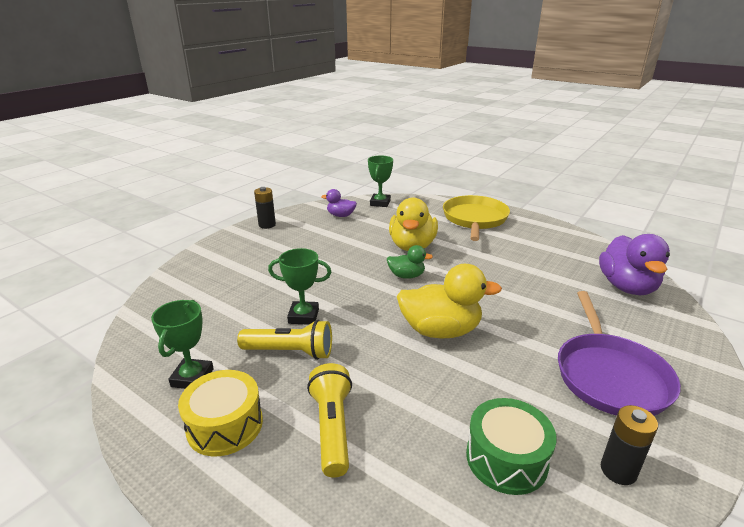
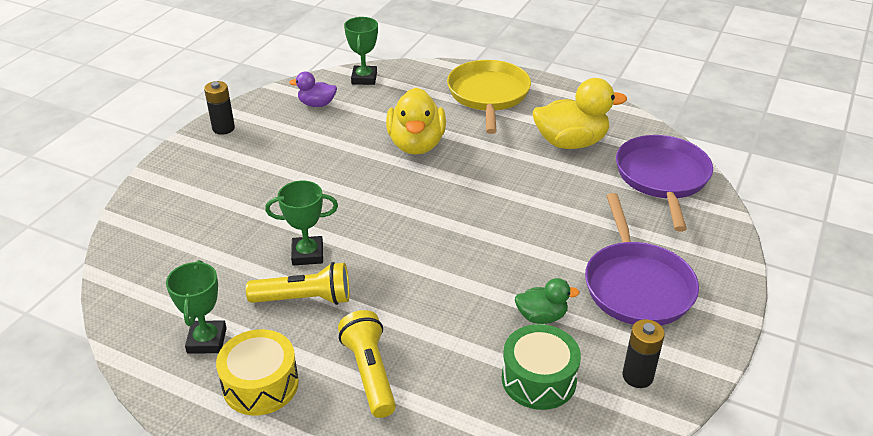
camera: 10 degrees left, 10 degrees up
green duck [387,245,433,279] -> green duck moved to [515,278,580,324]
yellow duck [397,264,502,338] -> yellow duck moved to [533,78,627,149]
purple duck [599,234,670,295] -> purple pan [616,135,713,232]

